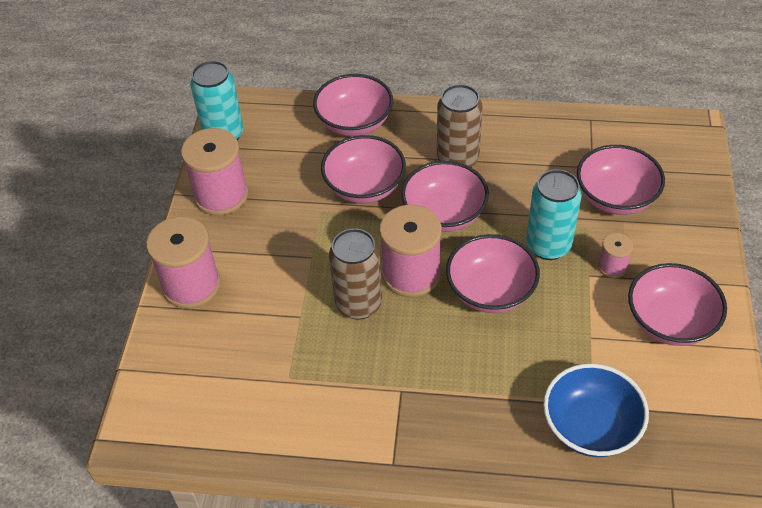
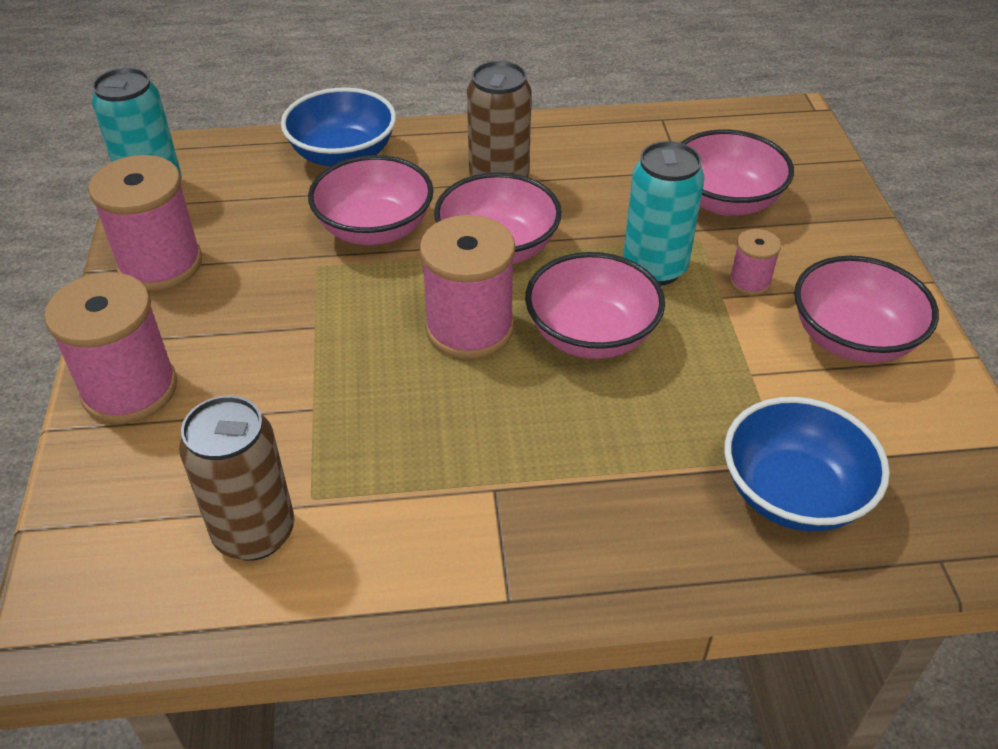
camera: 15 degrees left, 5 degrees down
pink bowl [313,74,393,136] -> blue bowl [281,87,396,167]
brown can [329,228,382,320] -> brown can moved to [179,396,294,561]

